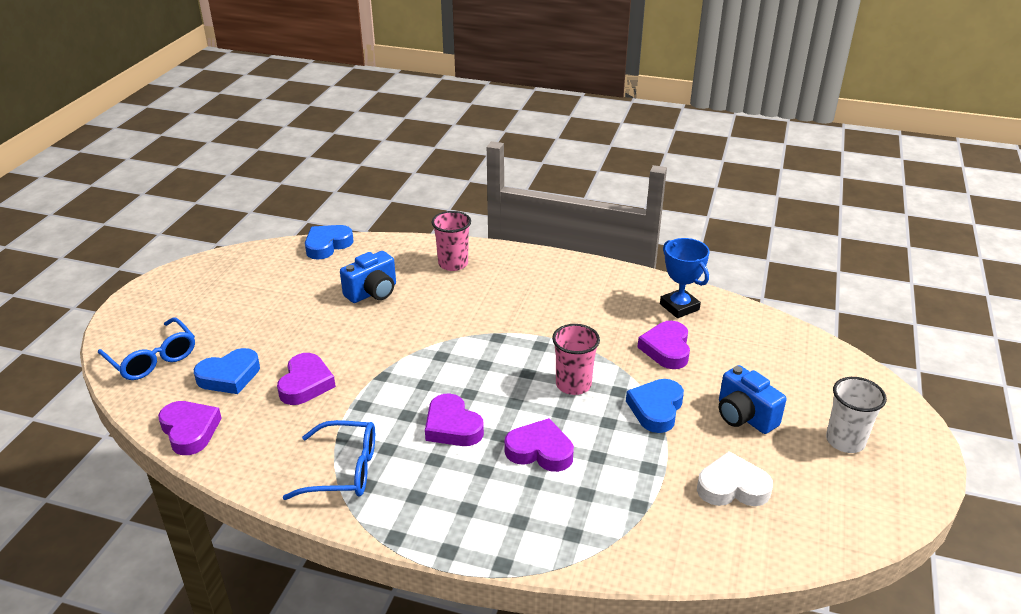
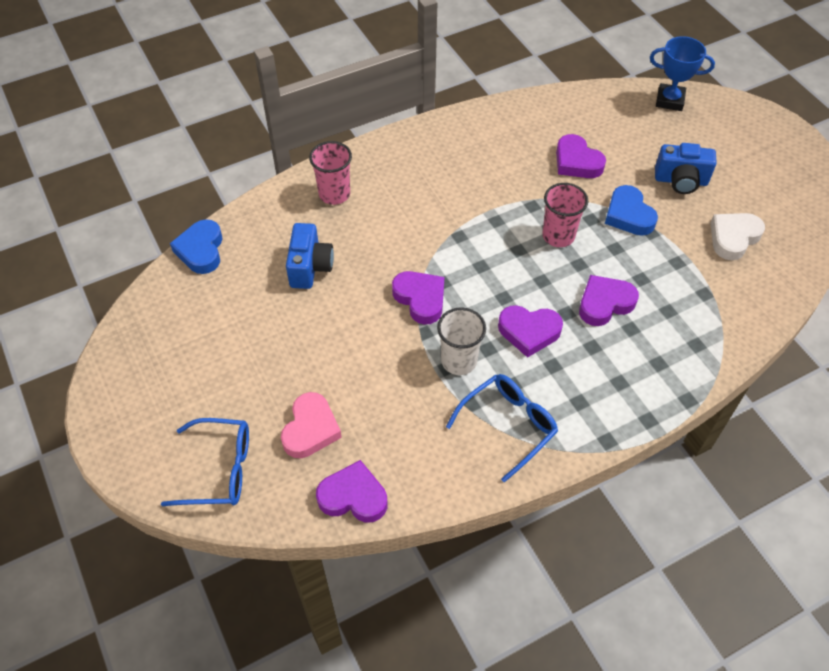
camera: 45 degrees left, 20 degrees up
blue heart [194,348,260,394] -> pink heart [281,392,342,458]
purple heart [277,353,336,405] -> purple heart moved to [392,271,444,324]
blue trophy [660,238,710,318] -> blue trophy moved to [650,36,715,111]
white cup [826,377,887,453] -> white cup moved to [437,307,486,375]

